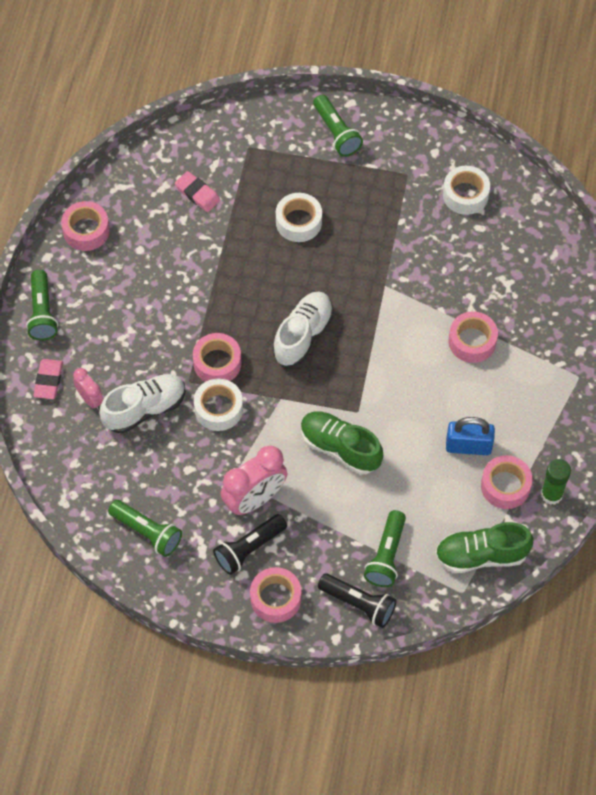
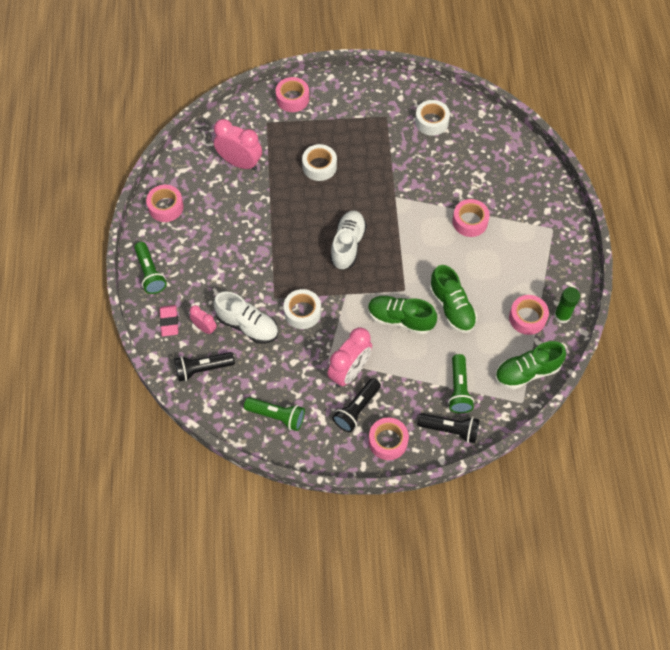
camera: 15 degrees left, 0 degrees up
white shoe [99,374,186,434] -> white shoe turned 75 degrees clockwise [213,291,278,344]
pink eraser [175,171,220,212] -> pink clock [214,119,262,170]
pink tape [193,333,241,382] -> pink tape moved to [276,77,309,112]
green flashlight [313,95,363,157] -> none
blue padlock [446,417,495,455] -> none
none -> black flashlight [174,352,235,382]
none -> green shoe [429,265,477,333]

